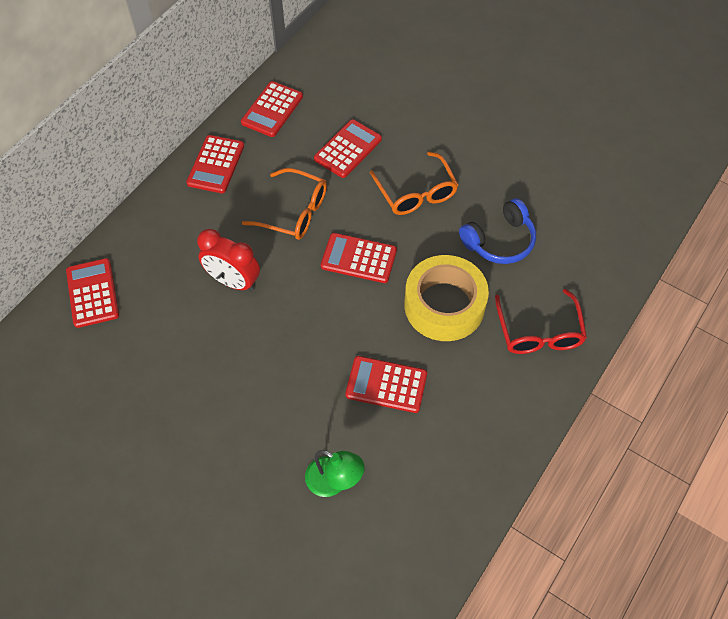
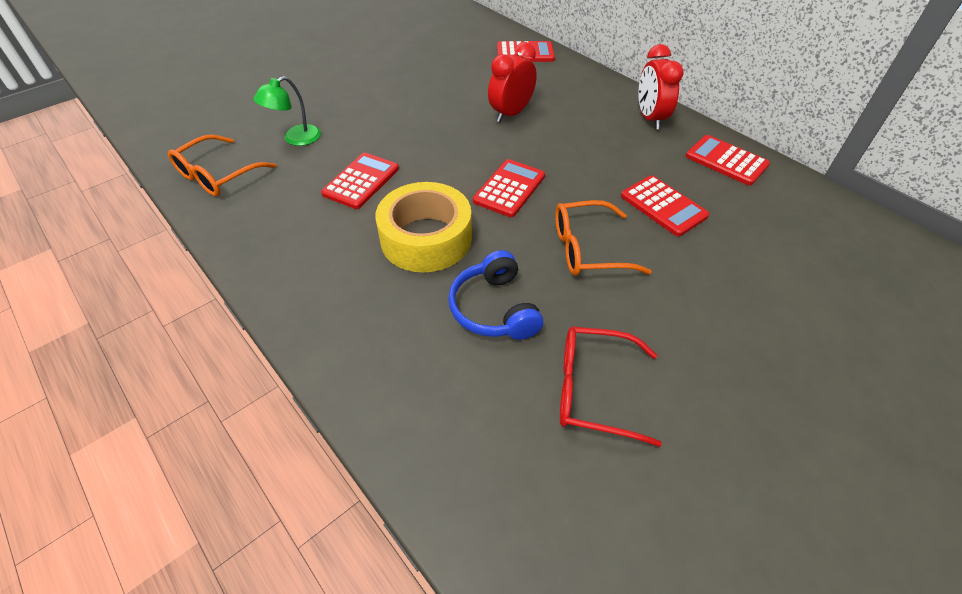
camera: 105 degrees right, 10 degrees down
red calculator [186,135,244,193] -> red clock [638,44,684,129]
orange glasses [242,168,327,240] -> orange glasses moved to [168,135,277,196]
red glasses [495,289,587,354] -> red glasses moved to [560,327,662,447]

